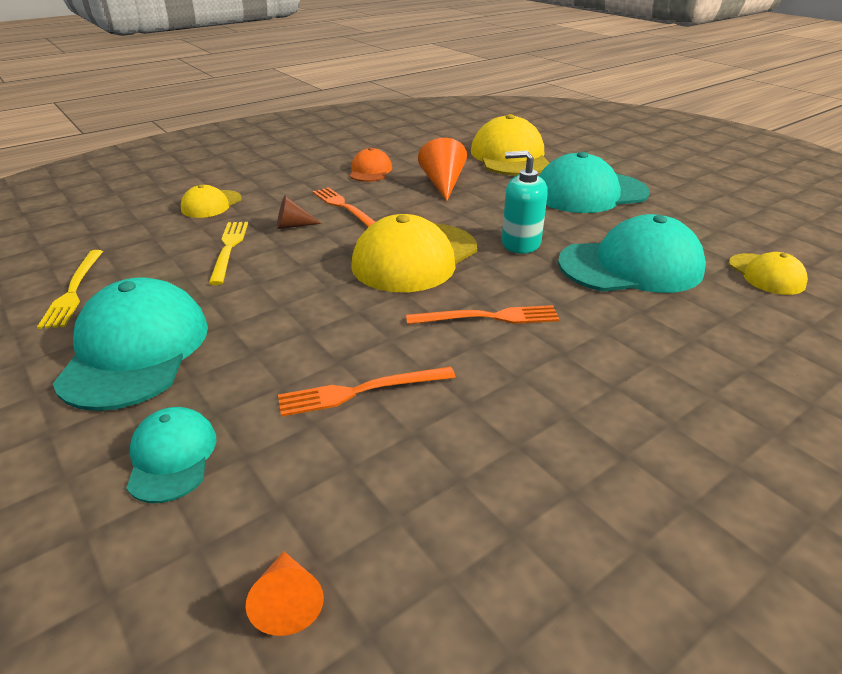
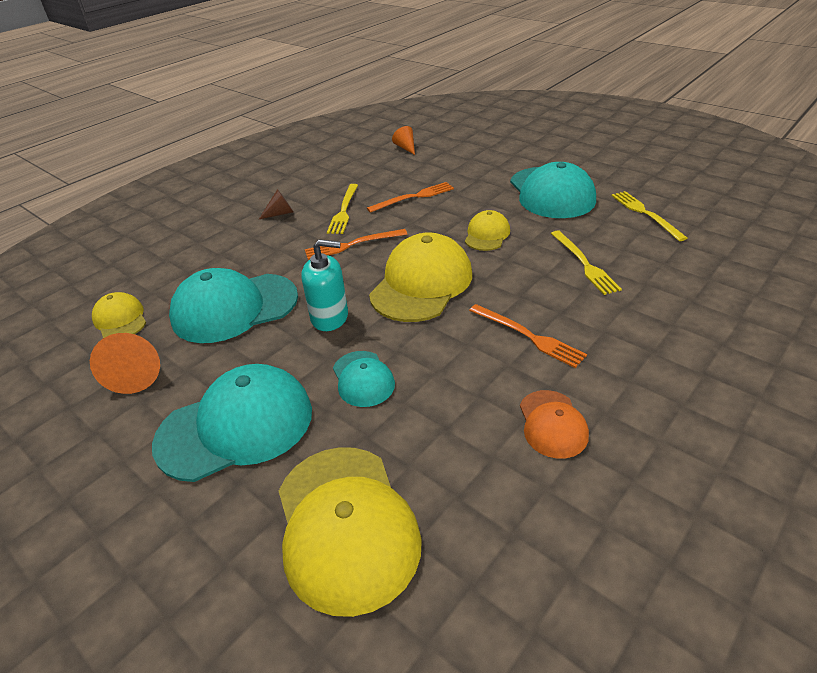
camera: 170 degrees right, 5 degrees up
turquoise cap [126,407,216,503] -> turquoise cap moved to [333,351,395,407]
yellow cap [181,185,242,218] -> yellow cap moved to [465,210,510,251]
brown cone [277,195,322,229] -> brown cone moved to [259,189,294,219]
orange cone [418,138,467,201] -> orange cone moved to [90,333,160,394]
none -> yellow fork [327,184,358,234]

